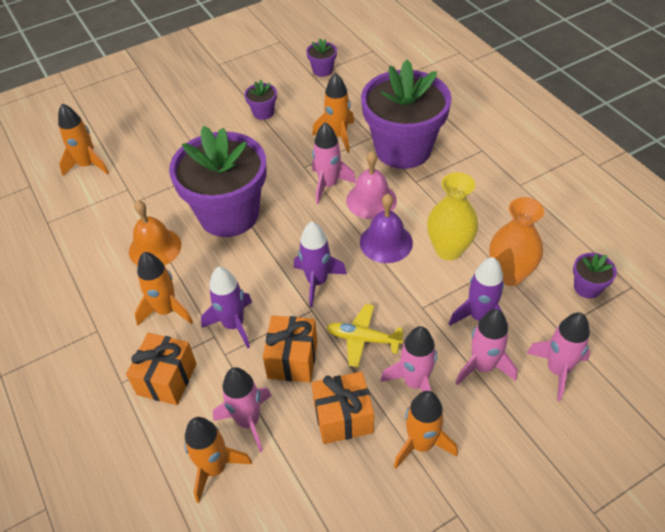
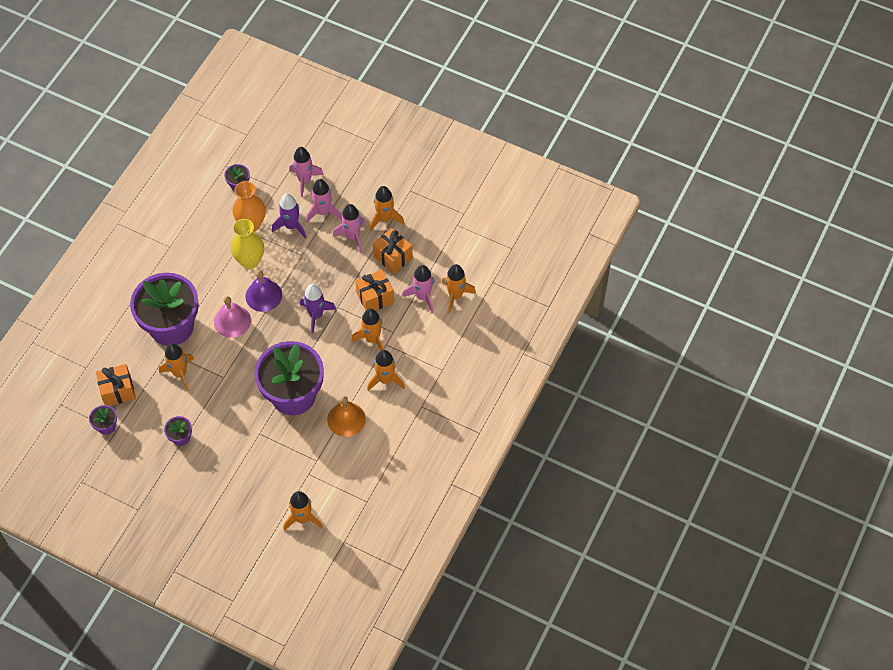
camera: 125 degrees left, 10 degrees up
orange gift [126,333,197,405] -> orange gift moved to [96,364,136,406]
purple rocket [201,266,252,348] -> orange rocket [352,308,384,350]
pink rocket [312,122,356,204] -> none
yellow plane [326,304,404,368] -> none

